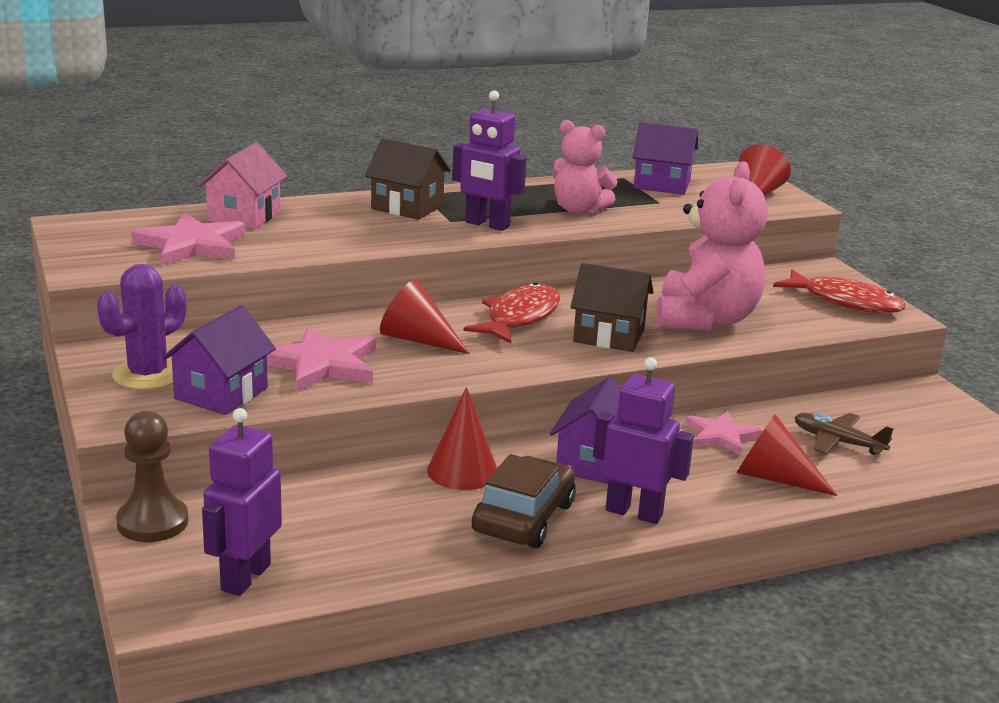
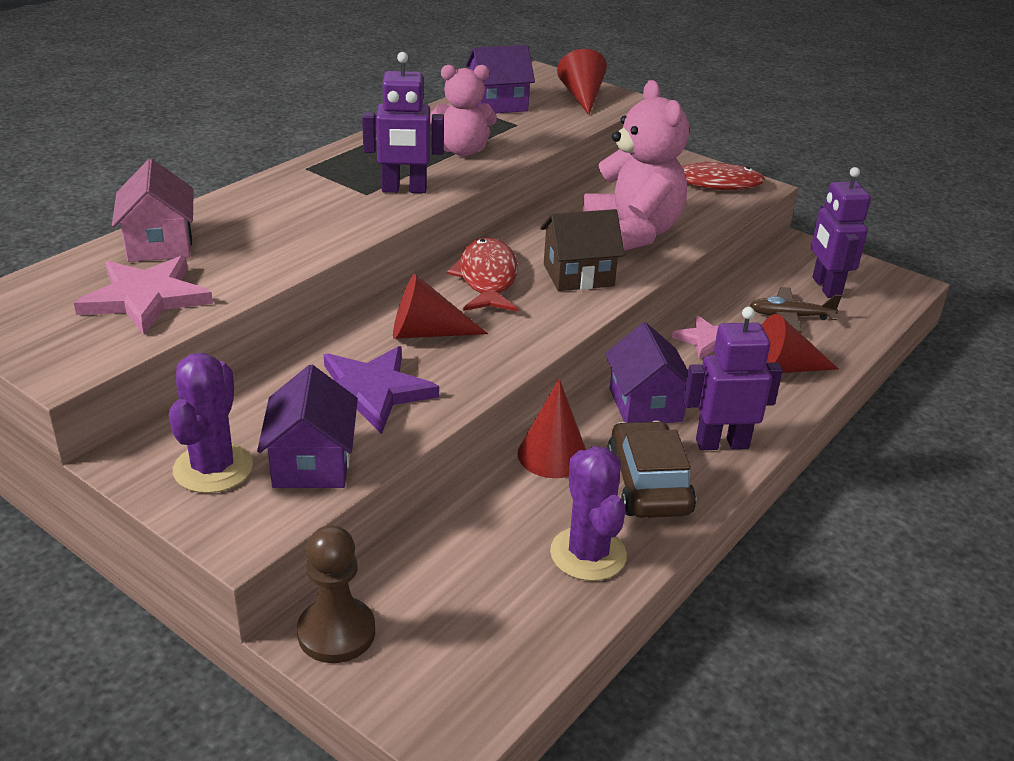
camera: 30 degrees left, 10 degrees up
purple robot [202,408,282,596] -> purple robot moved to [811,167,871,298]
pink star [267,326,376,392] -> purple star [324,346,439,434]
brown house [365,139,451,220] -> none
none -> purple cactus [550,446,627,581]

